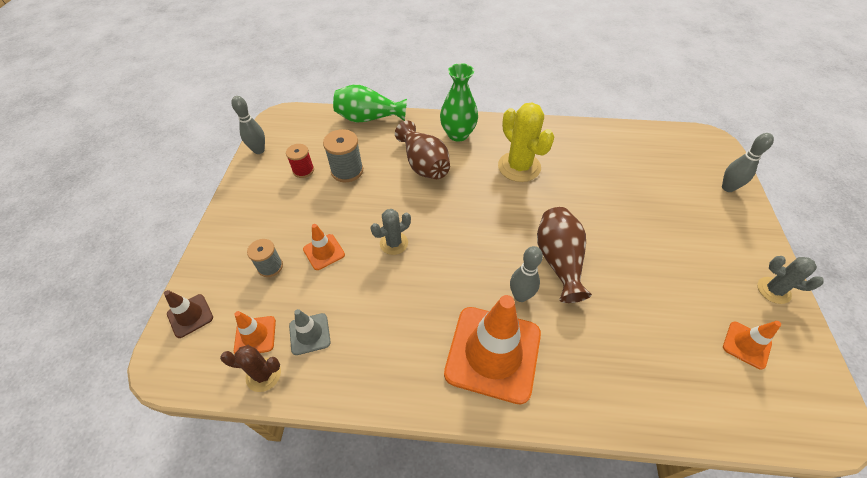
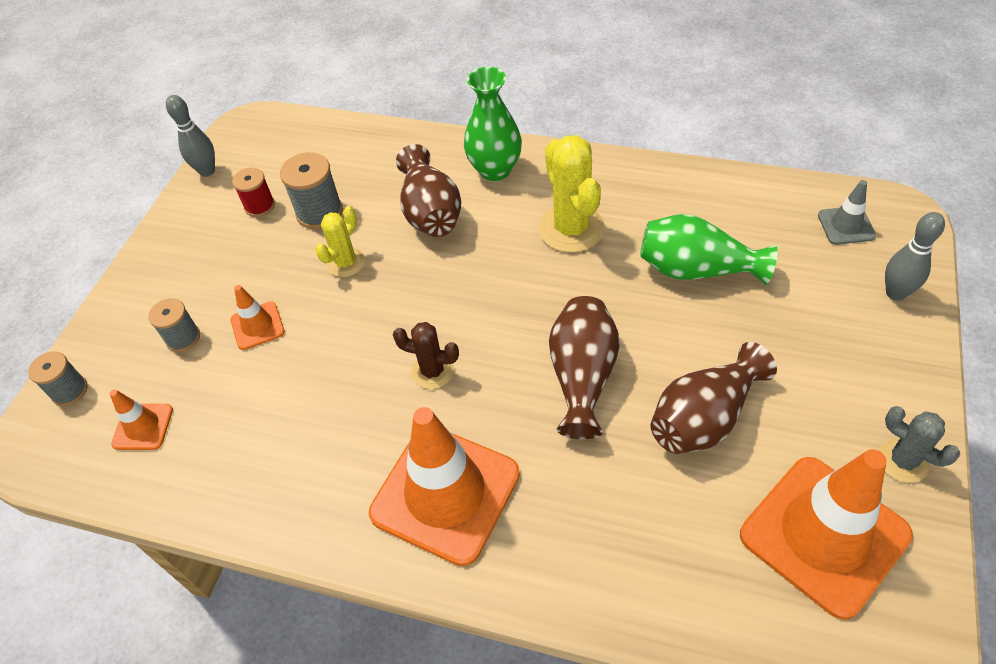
camera: 15 degrees right, 0 degrees up
brown traffic cone [164,290,213,338] -> grey spool [28,351,88,406]
brown cactus [220,345,281,392] -> brown cactus moved to [393,322,459,389]
grey traffic cone [289,309,331,355] -> grey traffic cone moved to [818,180,876,245]
green vase [333,85,407,123] -> green vase moved to [640,214,778,285]
grey cactus [370,209,411,255] -> none
grey bowling pin [510,246,543,302] -> none
orange traffic cone [723,321,781,370] -> orange traffic cone [740,449,913,620], size x2.17
none -> yellow cactus [315,206,365,277]
none -> brown vase [651,342,777,454]

